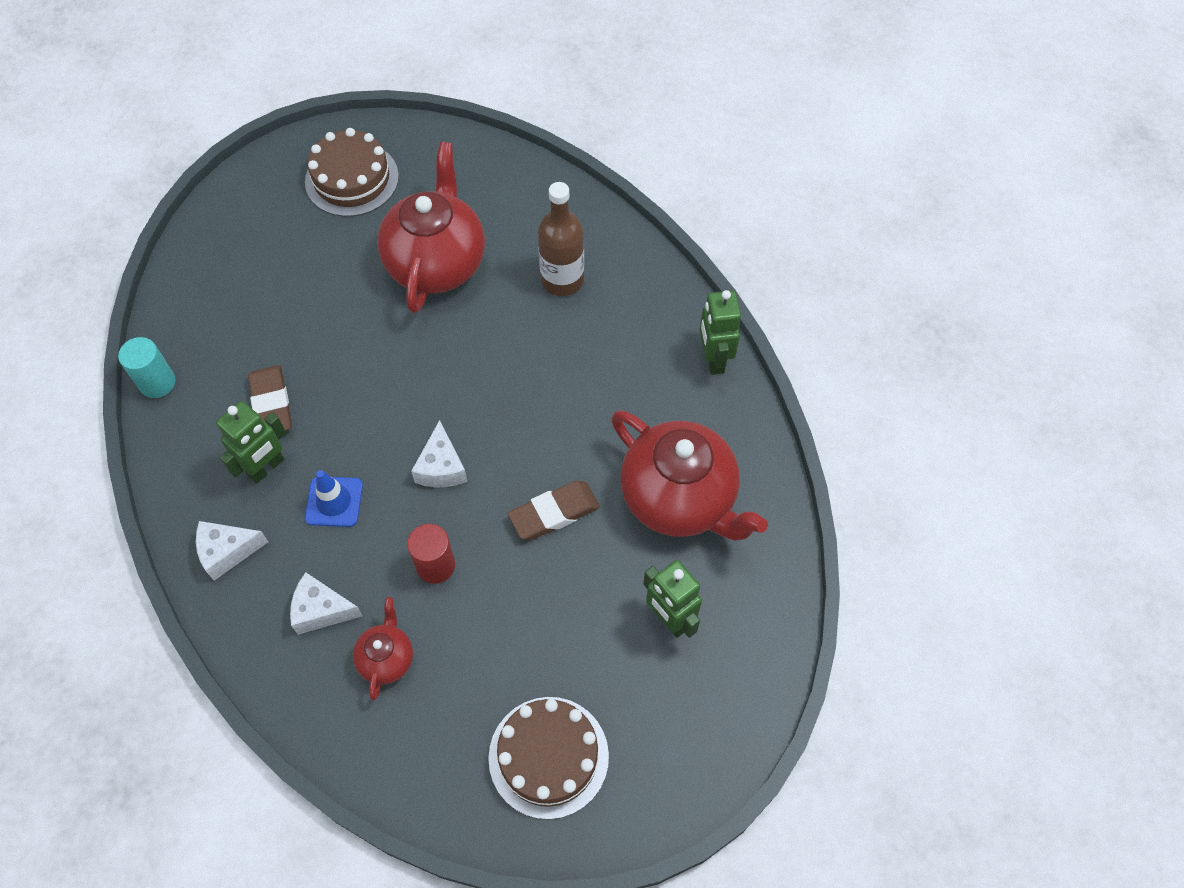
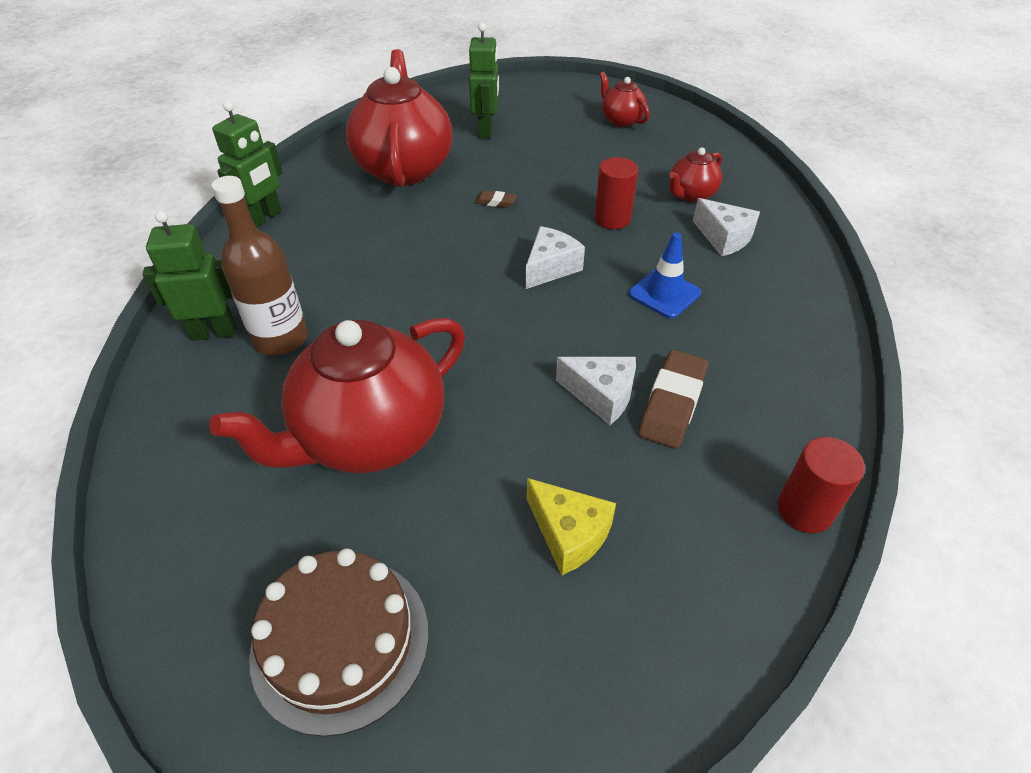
camera: 140 degrees left, 15 degrees down
turquoise cylinder [118,337,176,398] -> red cylinder [777,437,865,533]
white cheese [196,521,268,581] -> white cheese moved to [556,357,636,425]
green robot [216,401,286,484] -> green robot moved to [142,210,237,341]
brown cake [488,697,609,820] -> red teapot [599,72,650,127]
brown eraser [508,481,600,540] -> brown eraser [475,190,517,208], size x0.49
none -> yellow cheese [527,478,616,575]

